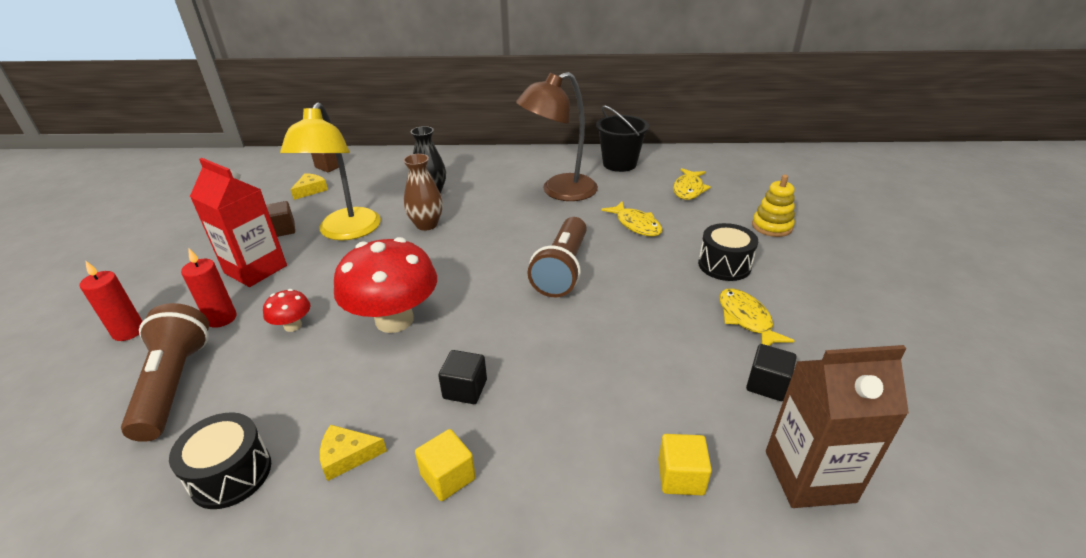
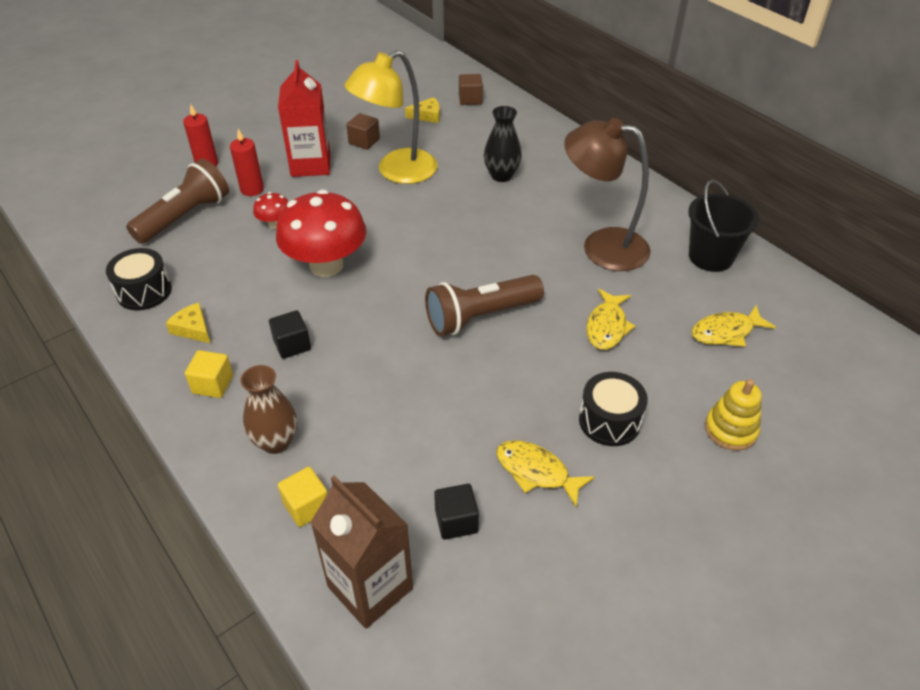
camera: 50 degrees right, 10 degrees up
brown vase [403,154,443,231] -> brown vase moved to [240,365,297,454]
yellow fish [719,288,795,346] -> yellow fish turned 90 degrees counterclockwise [496,440,595,507]

